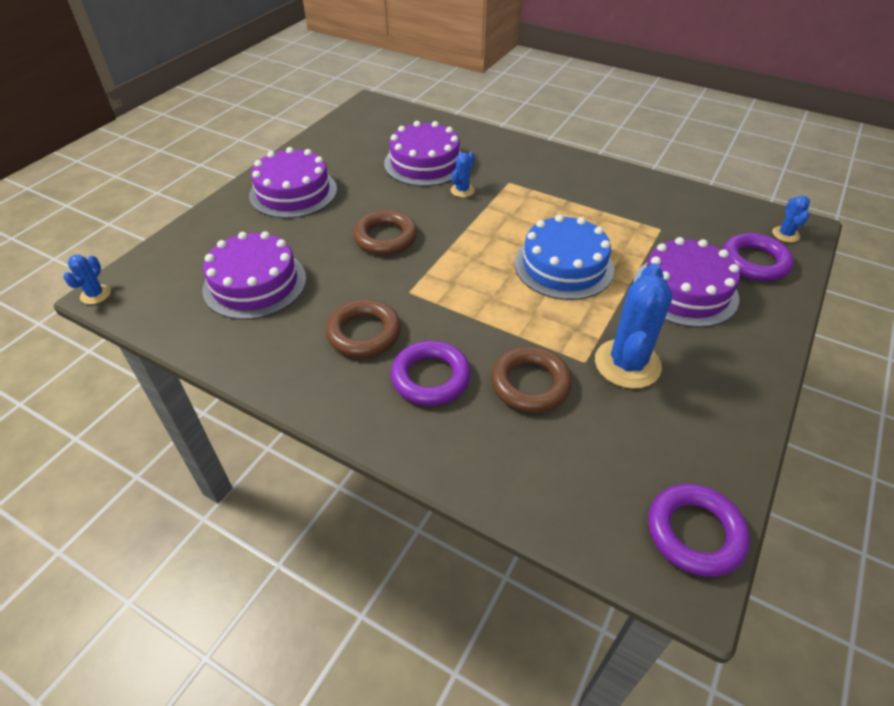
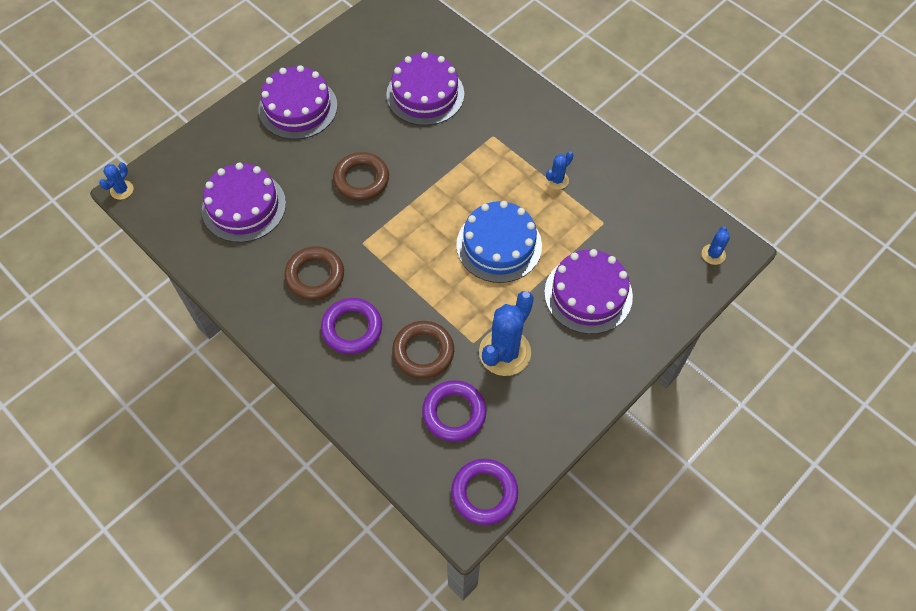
camera: 15 degrees right, 15 degrees up
blue cactus [451,152,475,197] -> blue cactus moved to [546,151,574,190]
purple ring [722,233,794,281] -> purple ring moved to [422,380,487,442]

